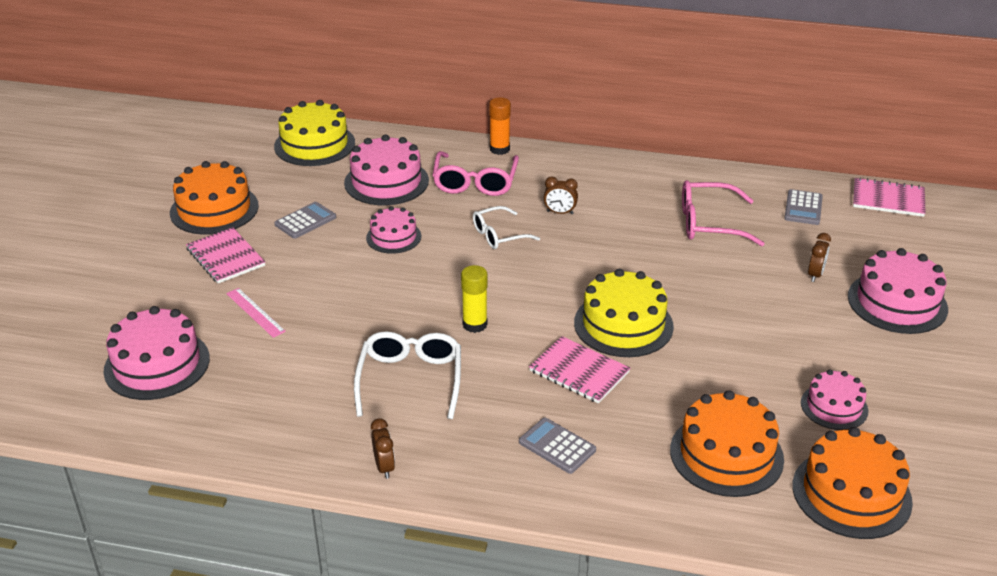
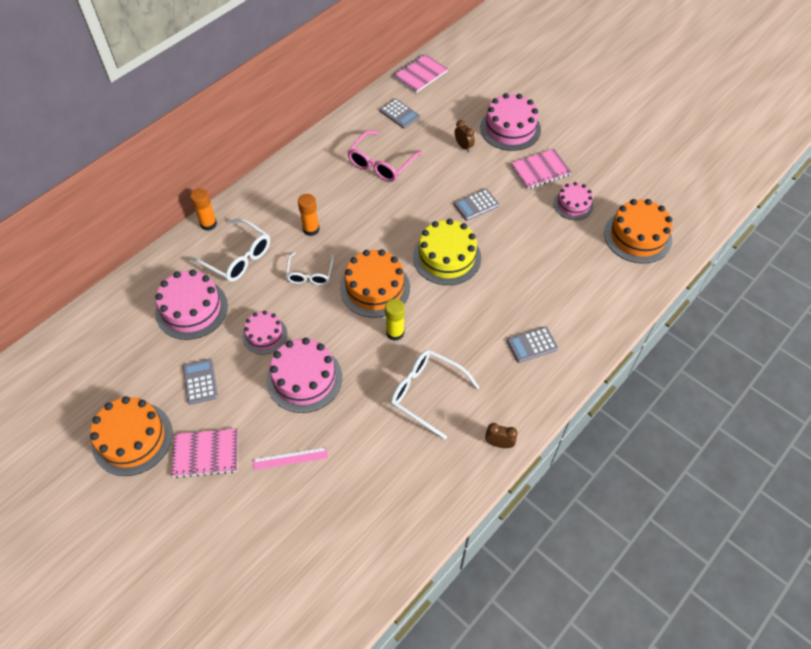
camera: 60 degrees left, 20 degrees up
pink cake [103,306,210,400] -> pink cake moved to [267,338,342,413]
yellow cake [274,100,355,166] -> none
pink glasses [433,151,519,196] -> white glasses [189,218,270,282]
pink notebook [529,336,630,404] -> pink notebook moved to [510,149,572,189]
brown clock [544,176,578,214] -> orange glue stick [298,194,320,236]
orange cake [670,390,784,497] -> orange cake moved to [340,249,410,318]
none -> grey calculator [454,189,499,221]

